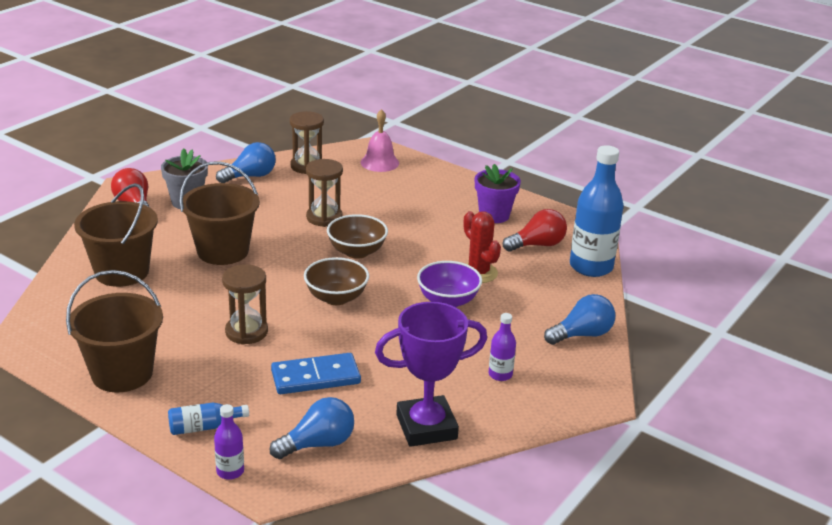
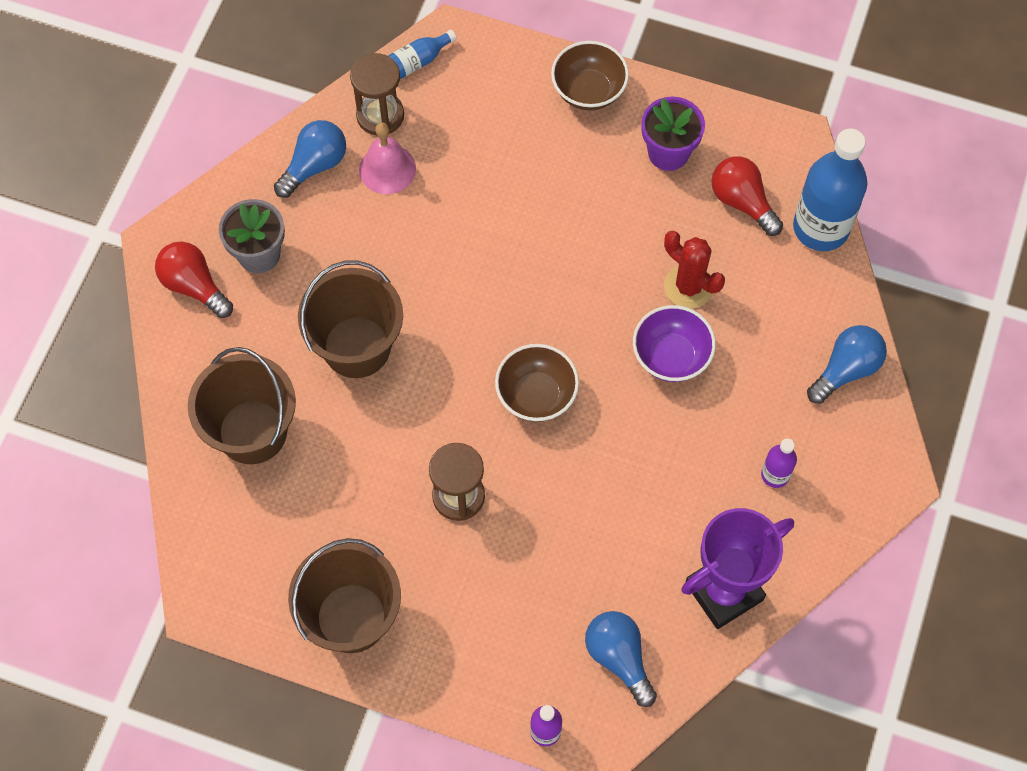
camera: 15 degrees left, 35 degrees up
blue bottle [168,402,249,435] -> blue bottle moved to [388,29,457,79]
blue light bulb [270,397,354,459] -> blue light bulb turned 75 degrees counterclockwise [585,611,657,707]
blue domino [271,353,361,394] -> none
brown hourglass [306,159,343,227] -> none
brown bowl [327,214,388,259] -> brown bowl moved to [551,41,629,111]
pink bell [361,109,399,172] -> pink bell moved to [359,122,416,194]
red light bulb [503,209,567,252] -> red light bulb turned 90 degrees counterclockwise [712,156,783,236]

